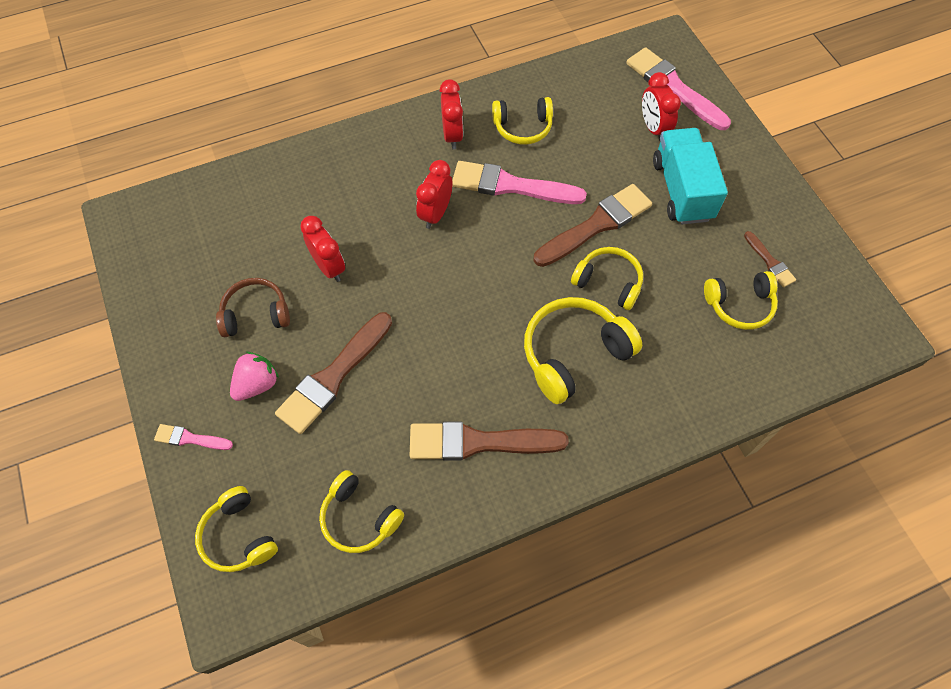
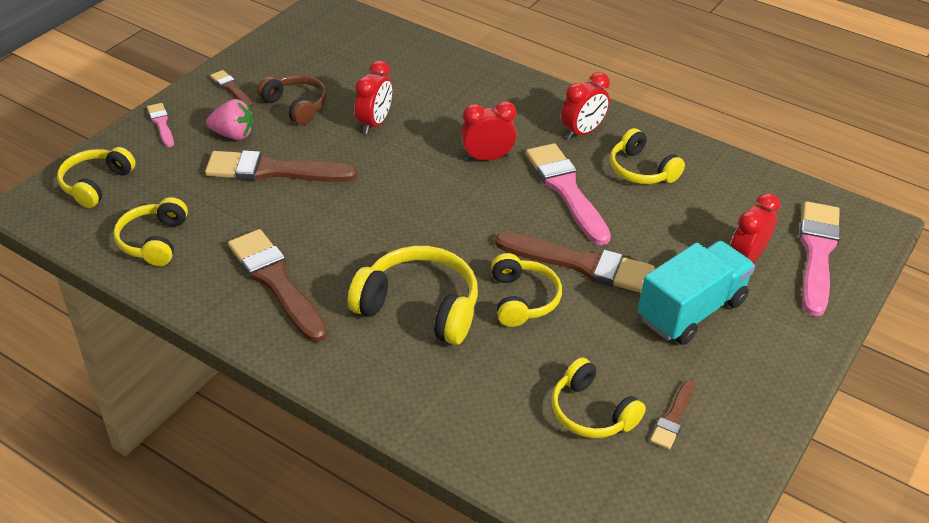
camera: 55 degrees right, 20 degrees down
none -> brown brush [210,70,254,107]

